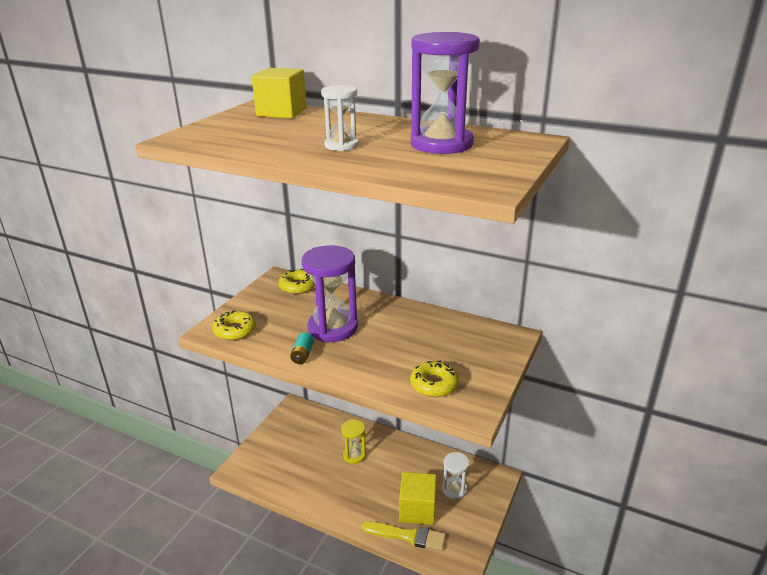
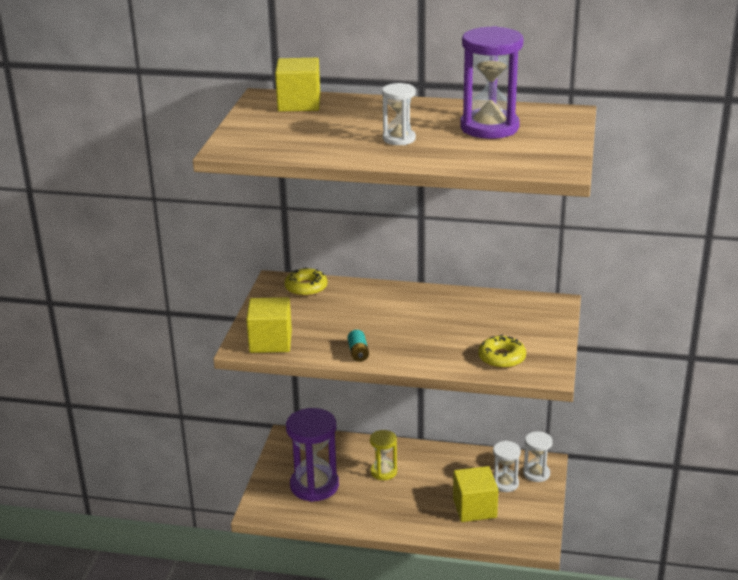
camera: 15 degrees left, 0 degrees up
yellow donut [212,311,256,340] -> yellow cube [246,297,292,353]
purple hourglass [302,245,358,342] -> purple hourglass moved to [286,408,339,502]
yellow brush [362,521,446,551] -> none
none -> white hourglass [523,431,553,482]

